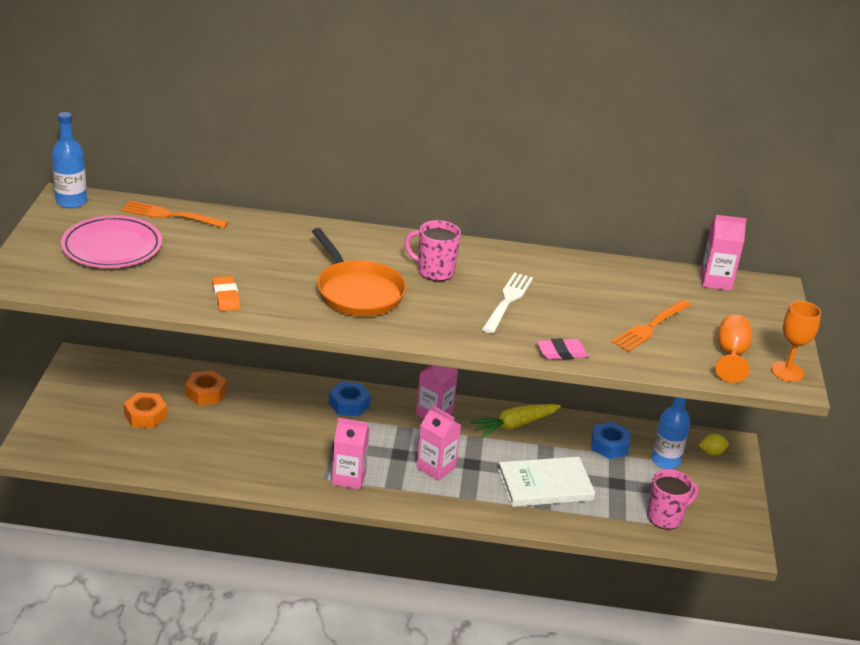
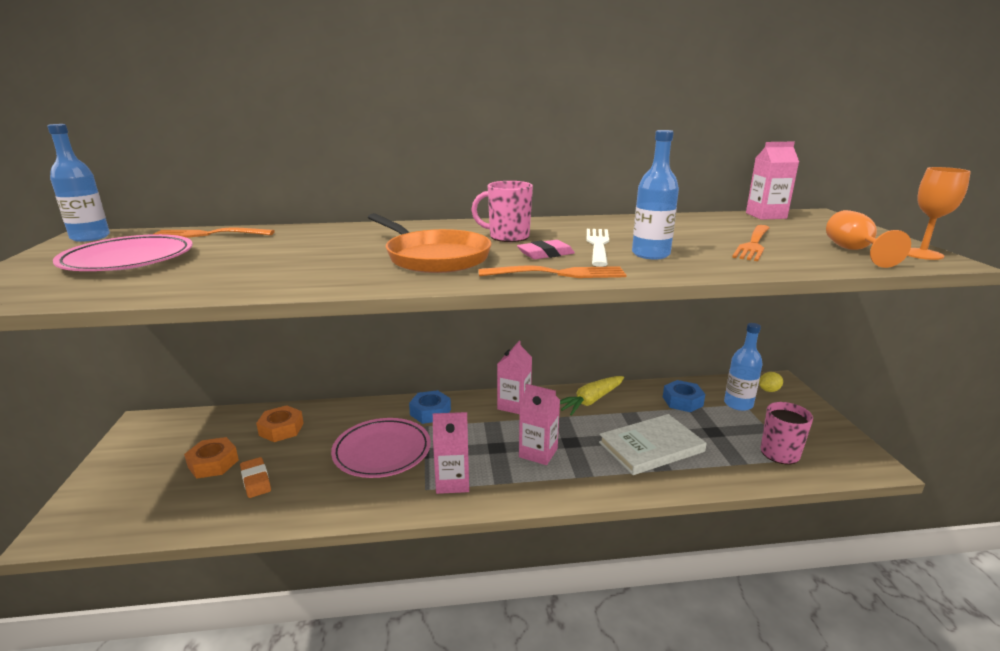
camera: 10 degrees left, 10 degrees down
orange eraser [212,276,241,311] -> orange eraser moved to [240,457,271,498]
pink eraser [537,338,589,360] -> pink eraser moved to [517,240,575,259]
none -> pink plate [331,418,431,478]
none -> orange fork [479,265,626,278]
none -> blue bottle [632,130,679,259]

